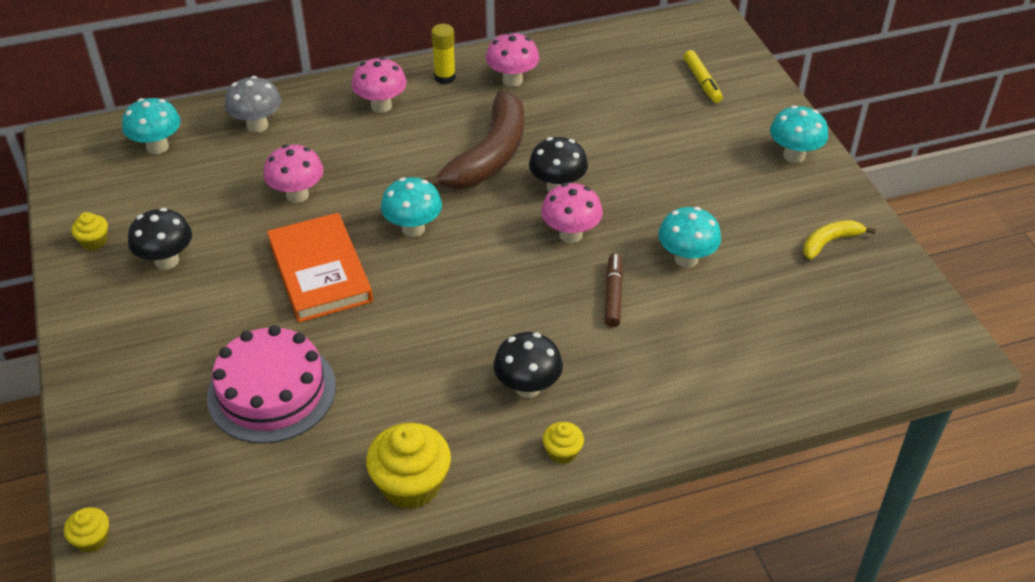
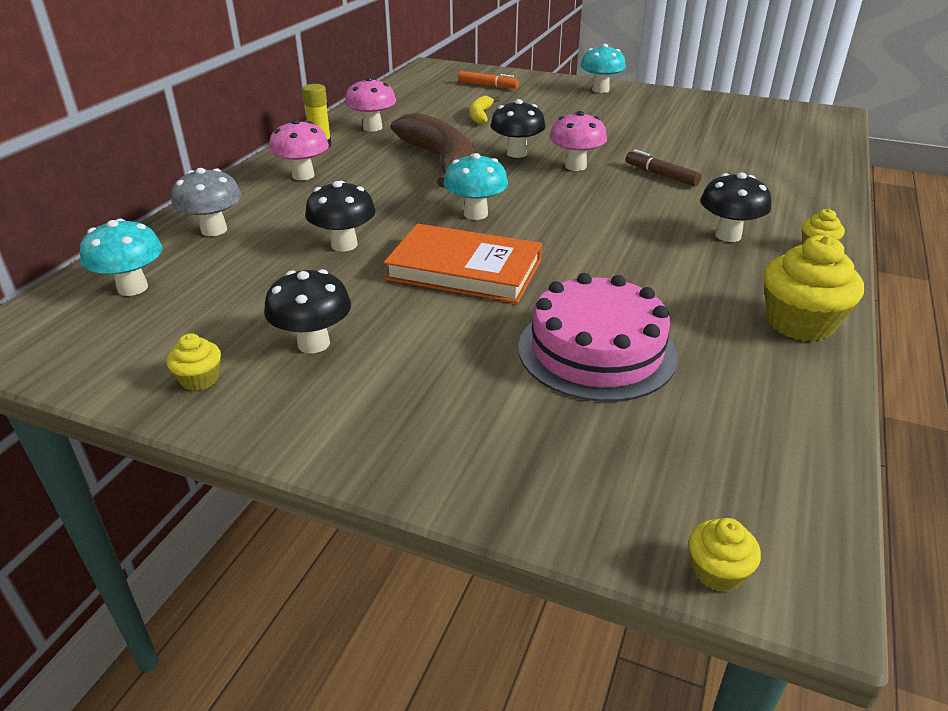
camera: 50 degrees left, 10 degrees down
pink mushroom [263,144,323,203] -> black mushroom [305,181,376,252]
turquoise mushroom [658,207,721,268] -> none
yellow marker [684,50,723,103] -> orange marker [458,71,519,89]
yellow banana [803,220,876,260] -> yellow banana moved to [469,96,500,124]

